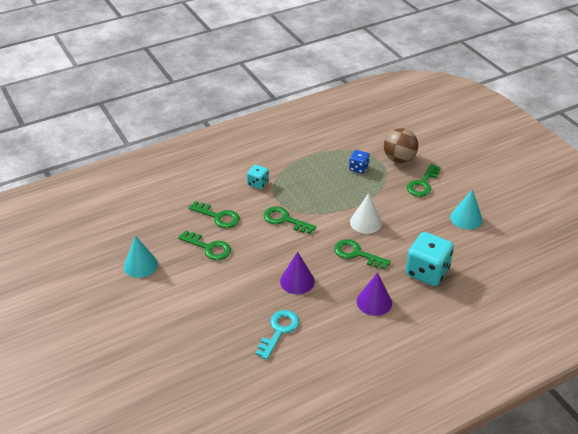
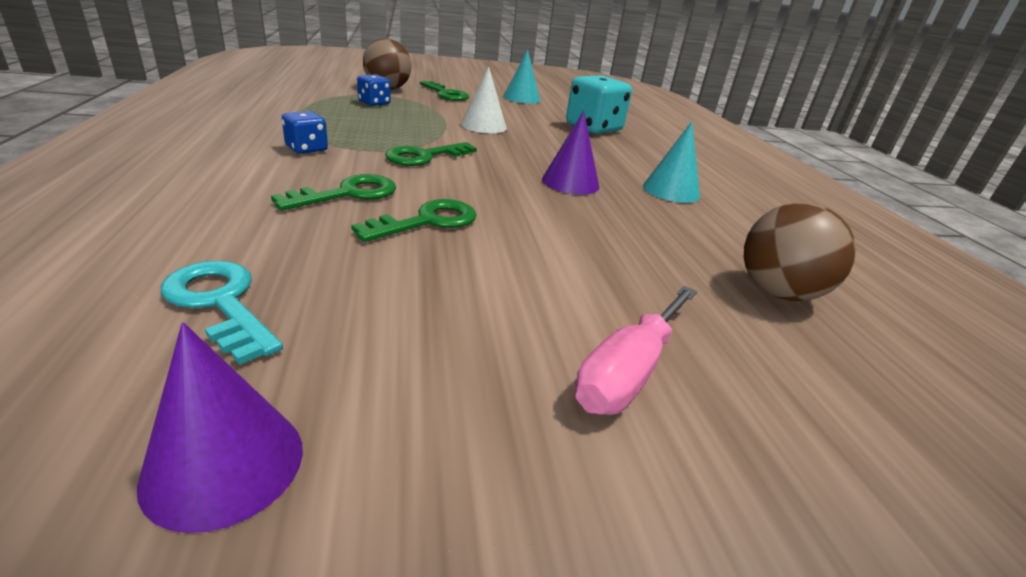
camera: 75 degrees left, 10 degrees down
turquoise cone [124,236,158,278] -> turquoise cone moved to [643,121,700,203]
turquoise dice [247,165,269,189] -> blue dice [282,111,328,154]
turquoise key [255,310,299,360] -> turquoise key moved to [160,261,283,365]
green key [334,239,391,270] -> none
purple cone [357,272,392,316] -> purple cone moved to [137,322,303,533]
none -> pink screwdriver [574,286,697,415]
none -> brown ball [744,202,856,301]

